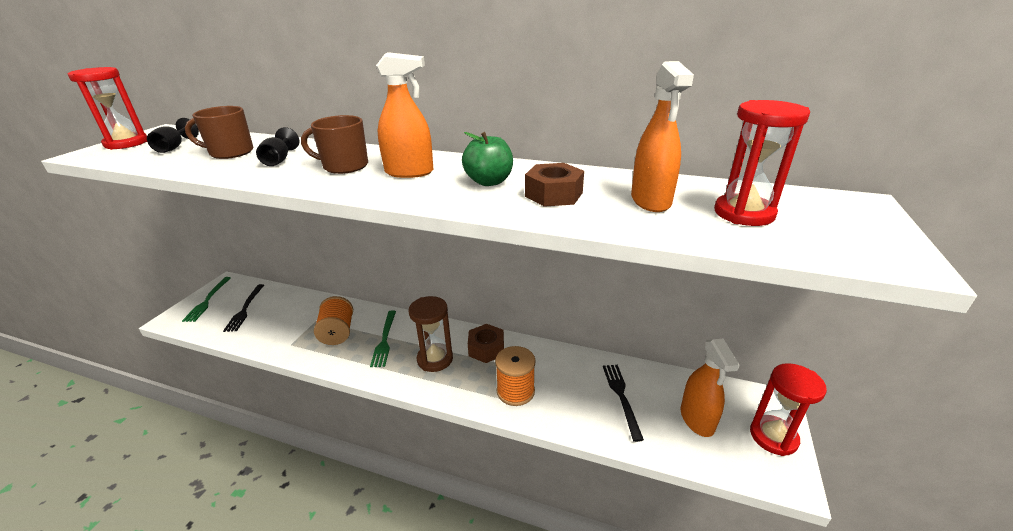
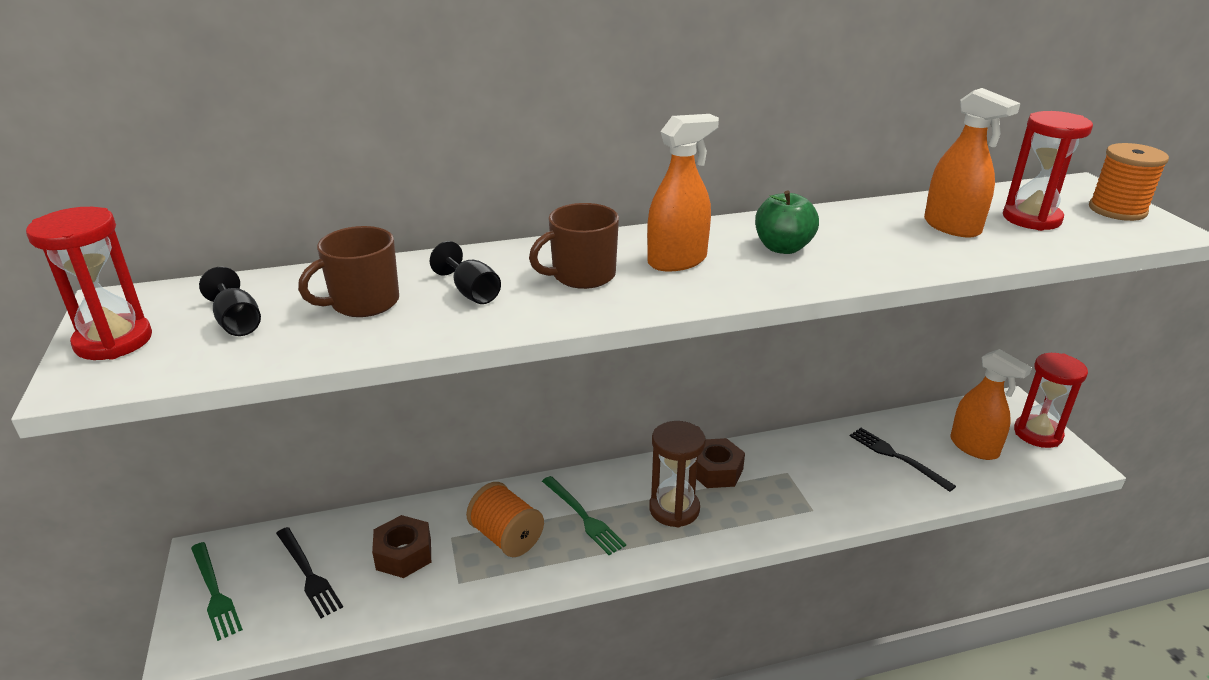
camera: 35 degrees left, 0 degrees up
orange spool [495,346,536,406] -> orange spool moved to [1089,143,1169,221]
brown nut [525,163,584,207] -> brown nut moved to [372,515,431,578]

